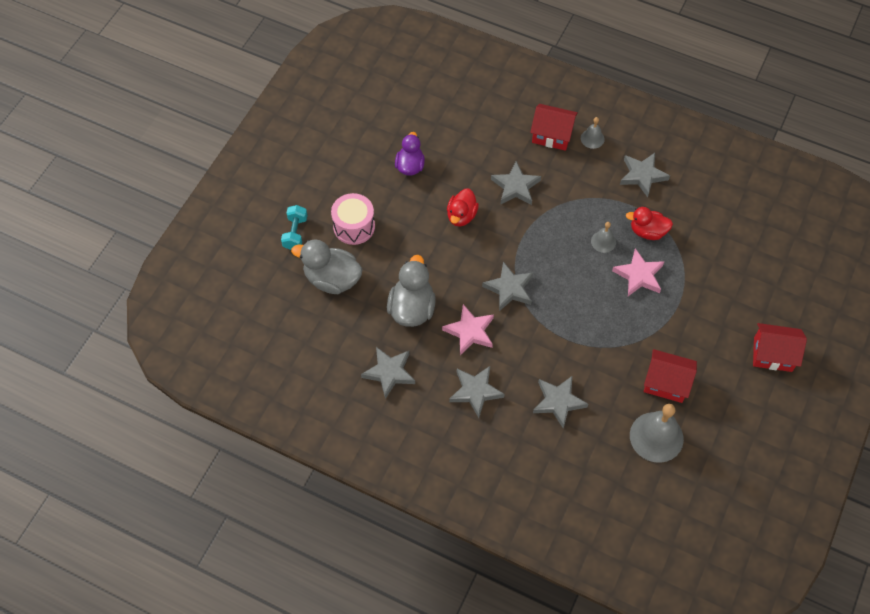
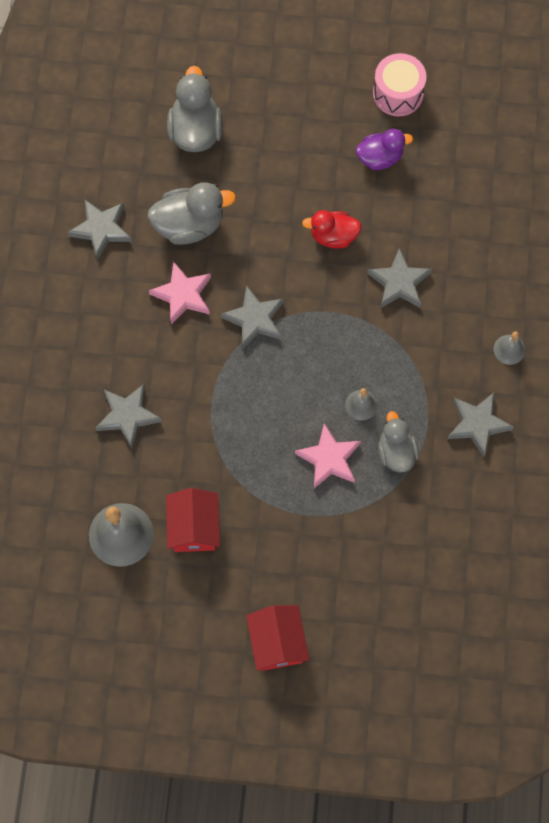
camera: 70 degrees right, 10 degrees up
turquoise dumbbell [281,205,308,250] -> none
pink drum [331,193,375,245] -> pink drum moved to [373,53,427,116]
grey star [449,366,504,418] -> none
red house [530,104,578,151] -> none
red duck [626,207,673,240] -> grey duck [378,411,419,472]

